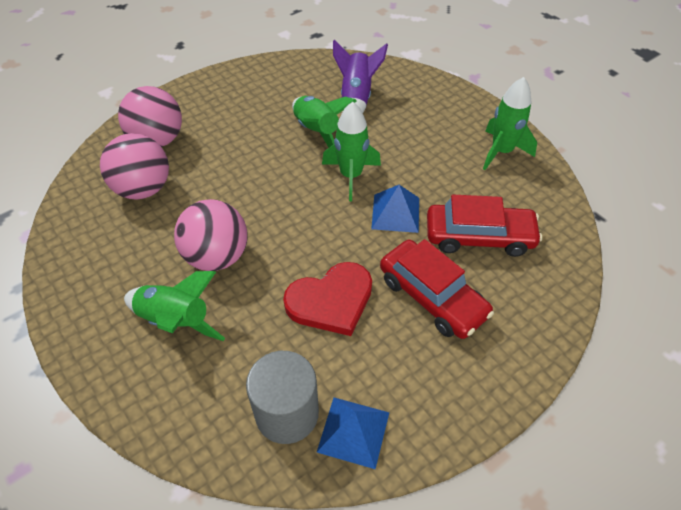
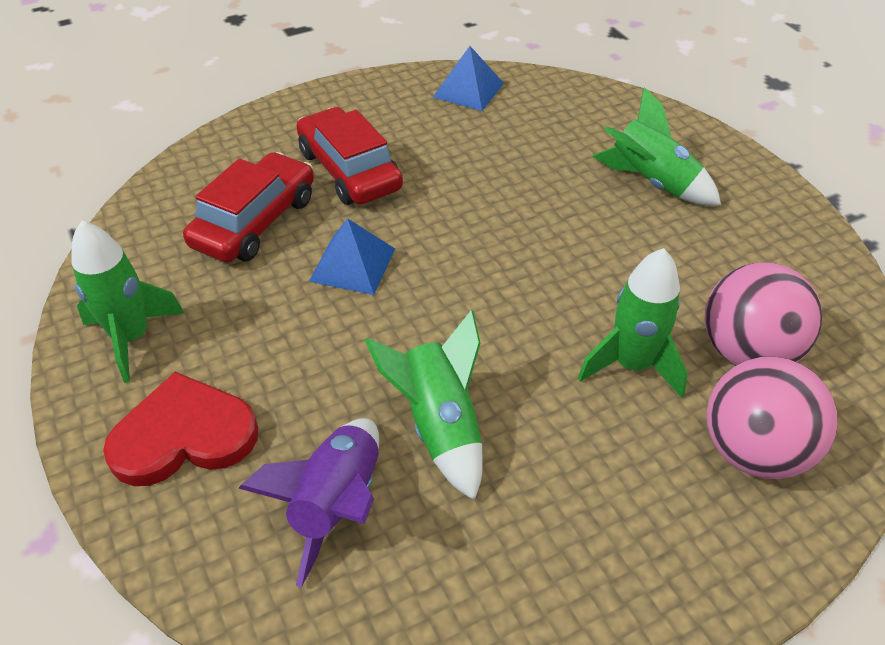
camera: 170 degrees left, 5 degrees down
pink ball [174,199,248,271] -> none
grey cylinder [246,351,319,444] -> none
red heart [283,262,372,336] -> red heart moved to [103,372,258,486]
green rocket [322,102,381,201] -> green rocket moved to [578,248,688,398]
red car [427,195,542,257] -> red car turned 105 degrees clockwise [183,152,314,263]

